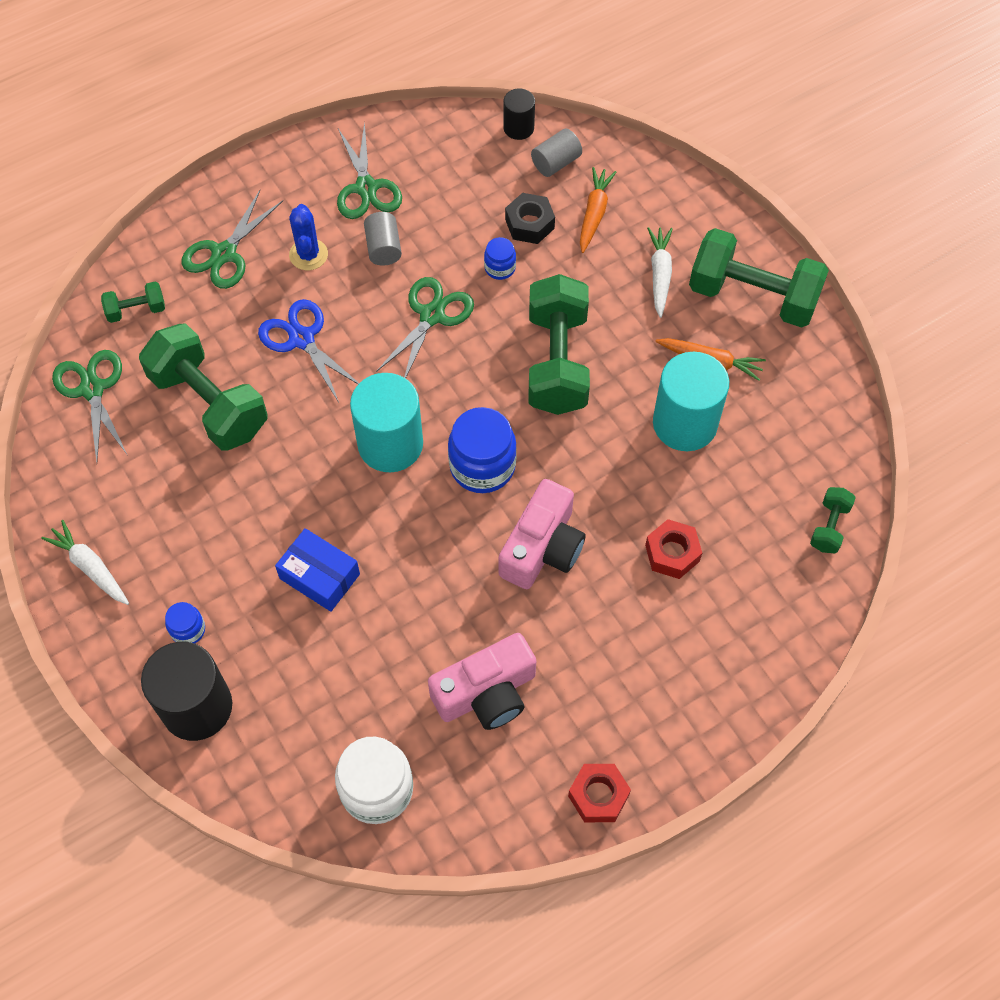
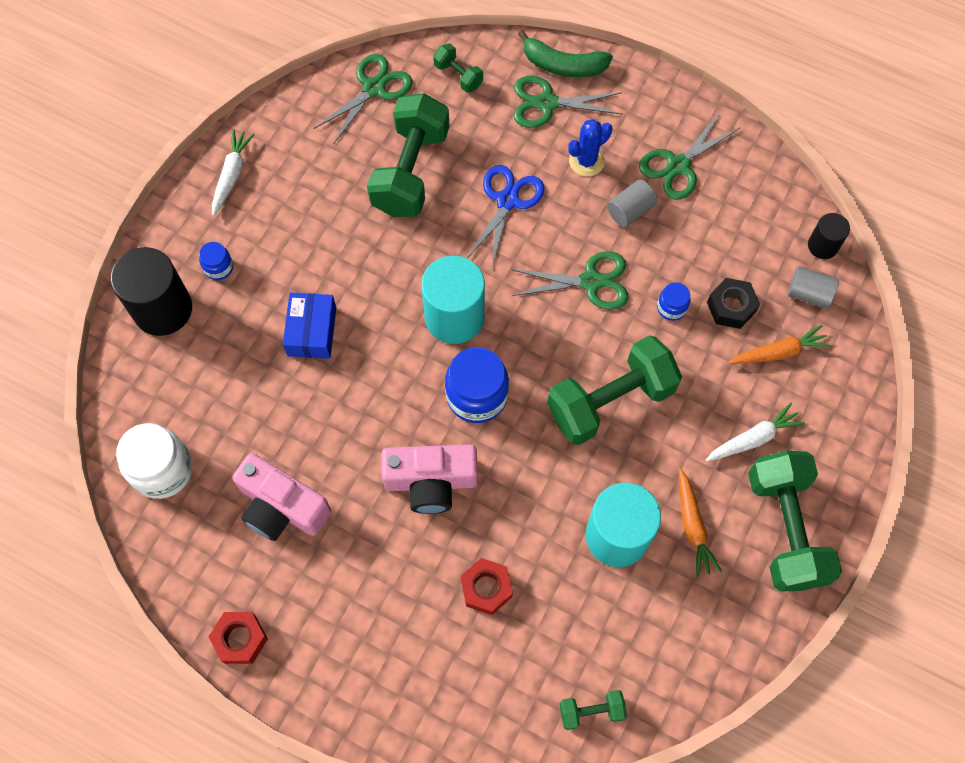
camera: 60 degrees right, 5 degrees up
none -> green banana [518,30,613,77]

